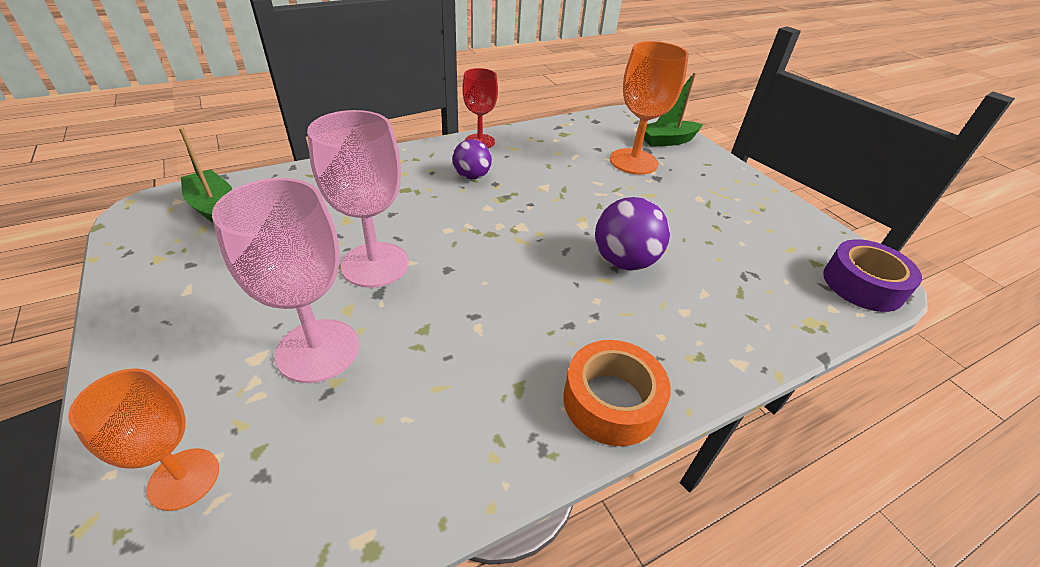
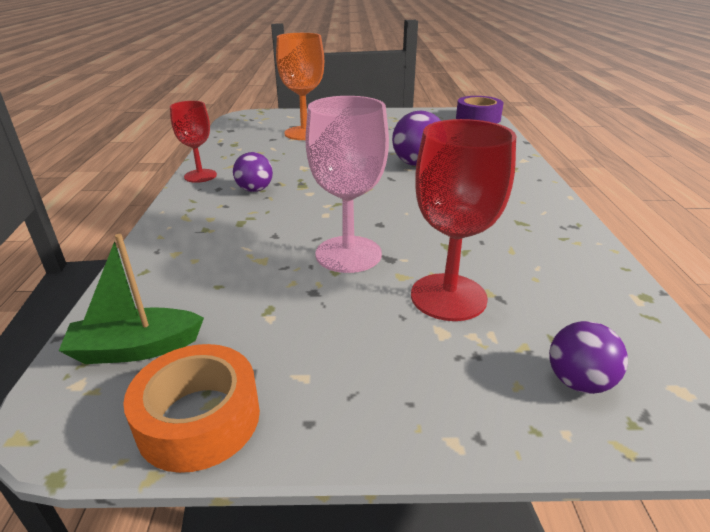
camera: 60 degrees left, 10 degrees down
orange goblet [68,368,219,511] -> purple ball [549,321,628,394]
pink goblet [212,178,359,383] -> red goblet [411,119,516,321]
orange tape [564,340,671,446] -> orange tape moved to [123,344,260,473]
green boat [644,72,703,147] -> none

